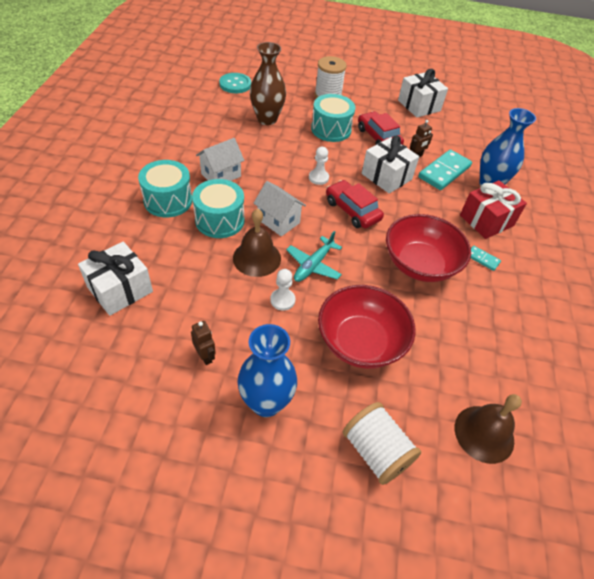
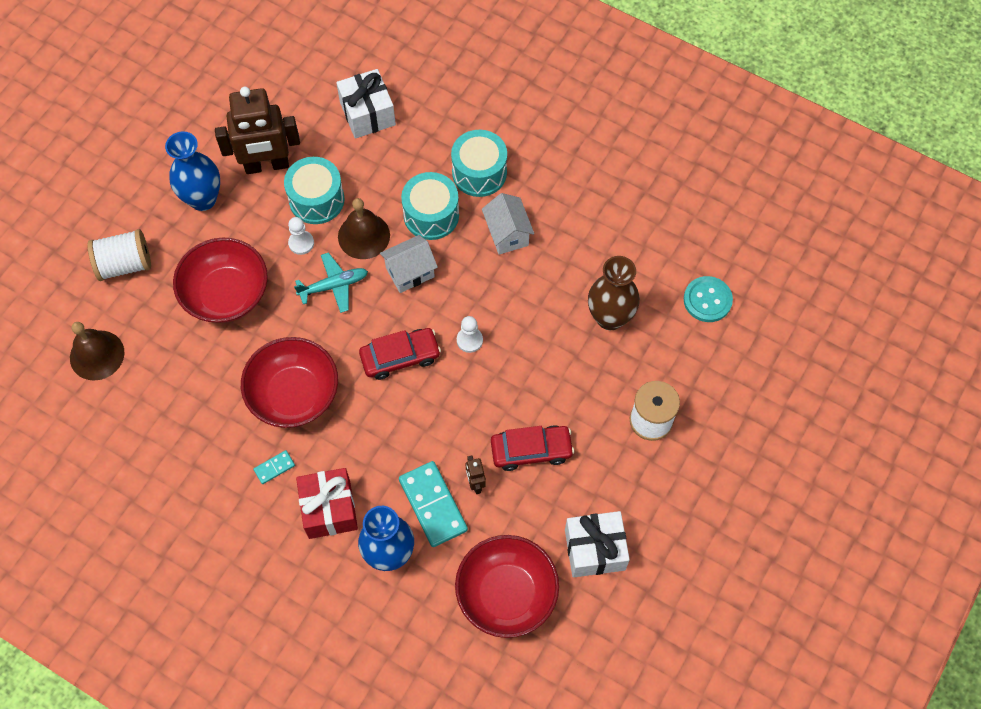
camera: 115 degrees right, 15 degrees up
brown robot [191,321,216,365] -> brown robot [215,87,300,174], size x2.40
turquoise plane [286,231,342,282] -> turquoise plane turned 105 degrees clockwise [294,252,368,313]
turquoise drum [311,94,355,142] -> turquoise drum moved to [284,157,345,224]
white gift [362,135,419,194] -> none
none -> red bowl [455,535,559,638]

